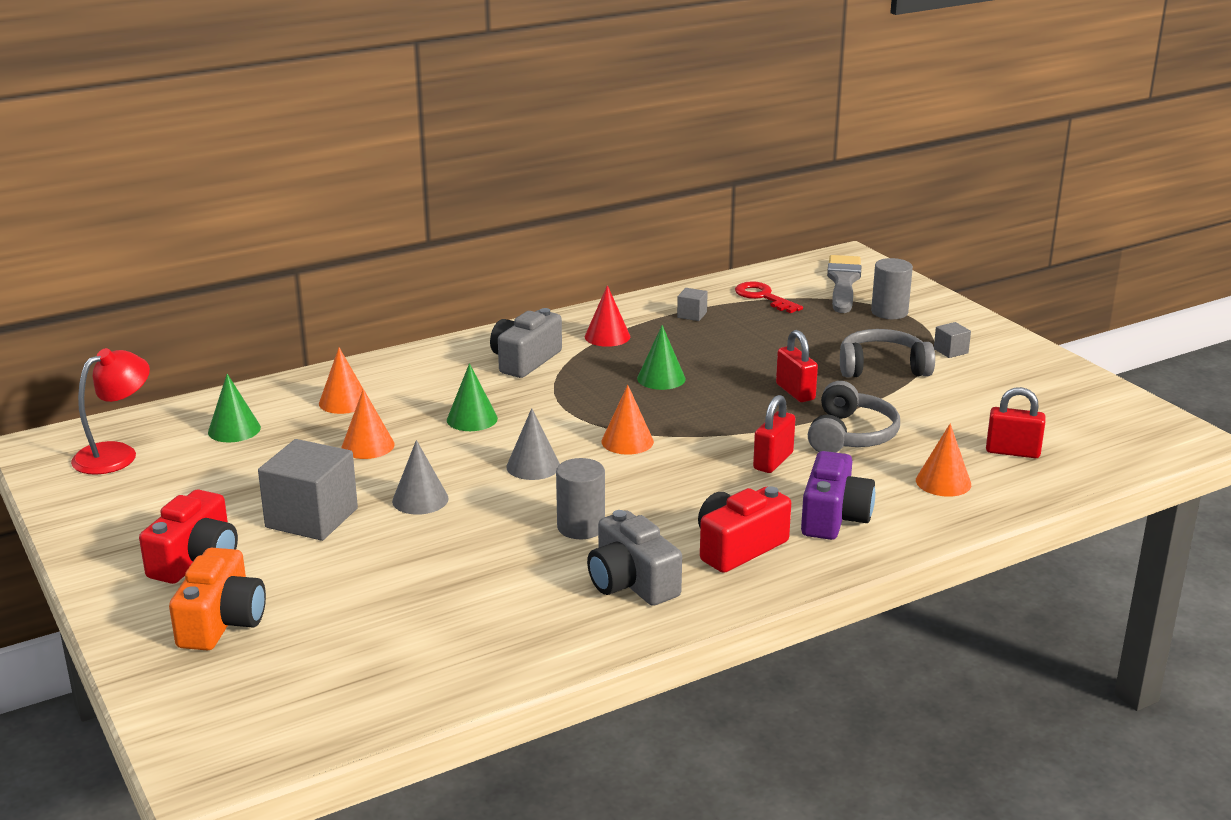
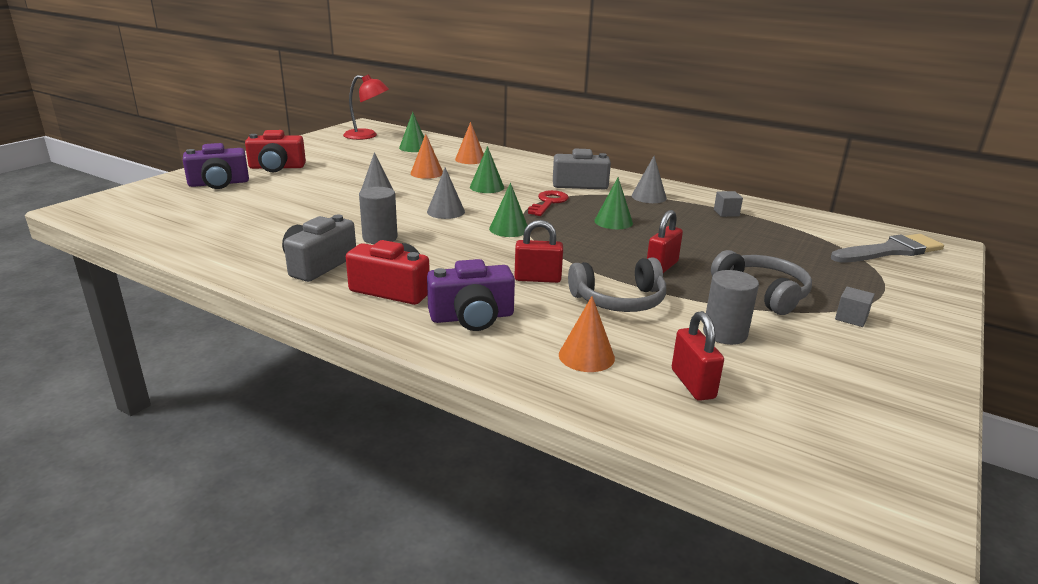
camera: 60 degrees right, 0 degrees up
orange camera [169,548,266,651] -> purple camera [183,143,249,189]
grey cube [258,439,358,541] -> none
red cone [585,285,630,347] -> grey cone [631,156,667,203]
orange cone [601,385,654,455] -> green cone [489,183,527,237]
red key [735,281,803,313] -> red key moved to [528,190,569,216]
grey cylinder [871,258,913,319] -> grey cylinder moved to [703,270,759,345]

